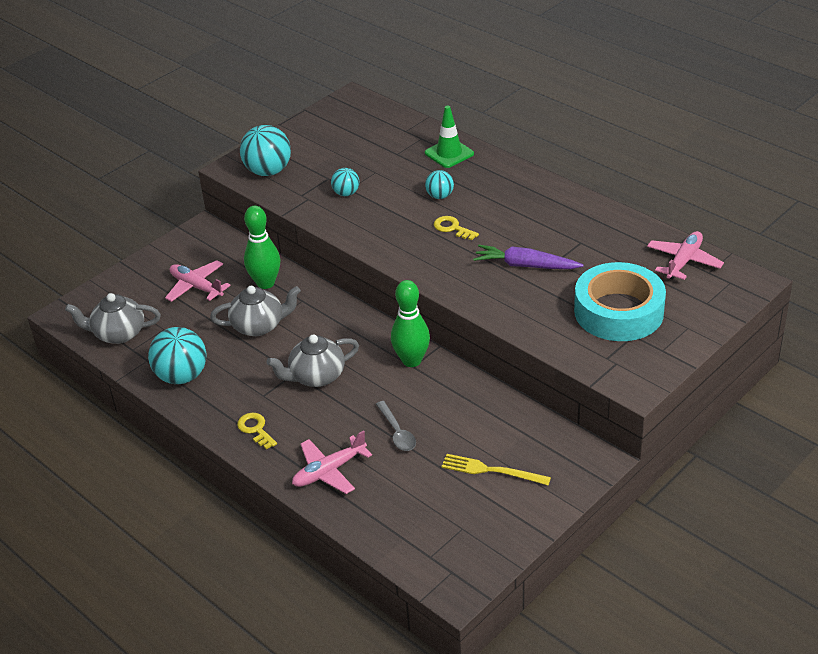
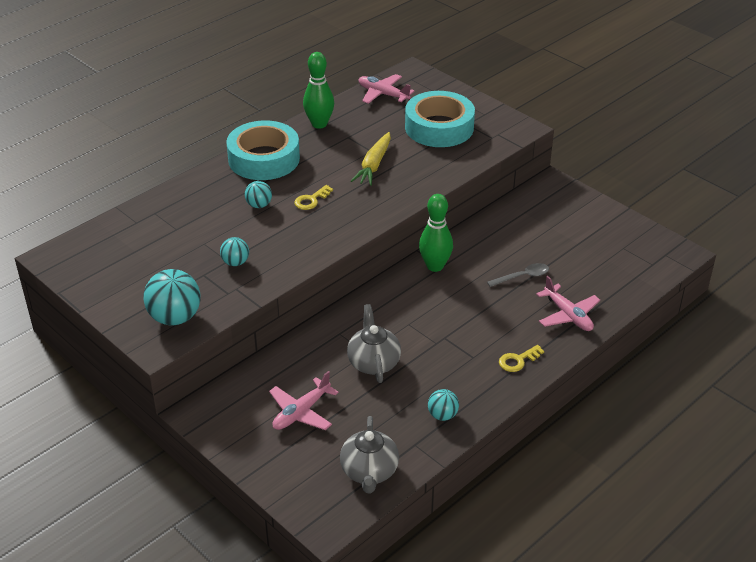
camera: 90 degrees left, 0 degrees up
turquoise ball [148,327,207,384] -> turquoise ball [428,389,459,421], size x0.55
green bowling pin [244,206,280,289] -> green bowling pin moved to [303,52,334,129]
grey teapot [267,334,359,387] -> none
green traffic cone [425,106,474,168] -> none
yellow fork [441,454,551,485] -> none
purple carrot [473,245,584,269] -> yellow carrot [351,132,391,186]
none -> turquoise tape [226,120,300,180]

